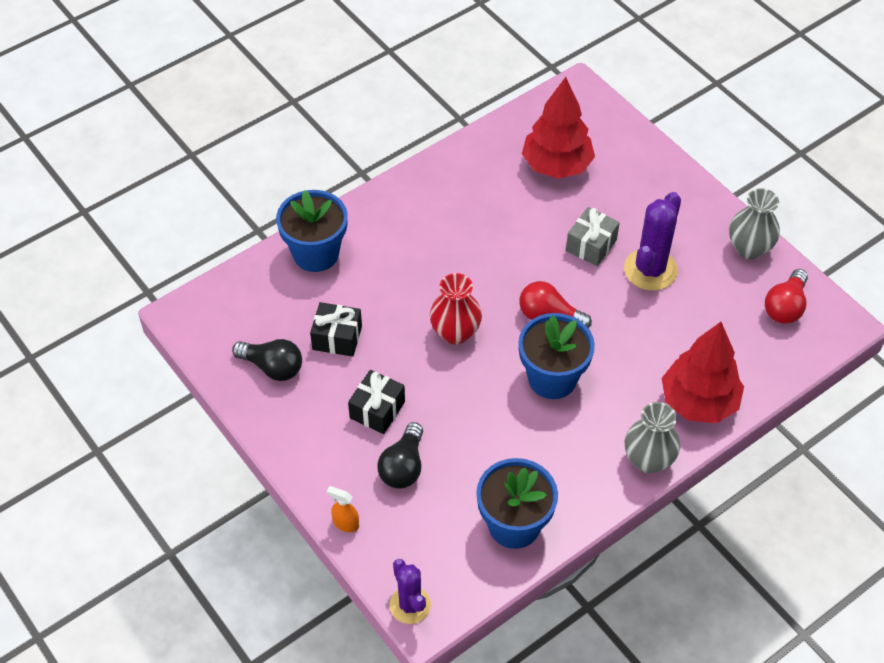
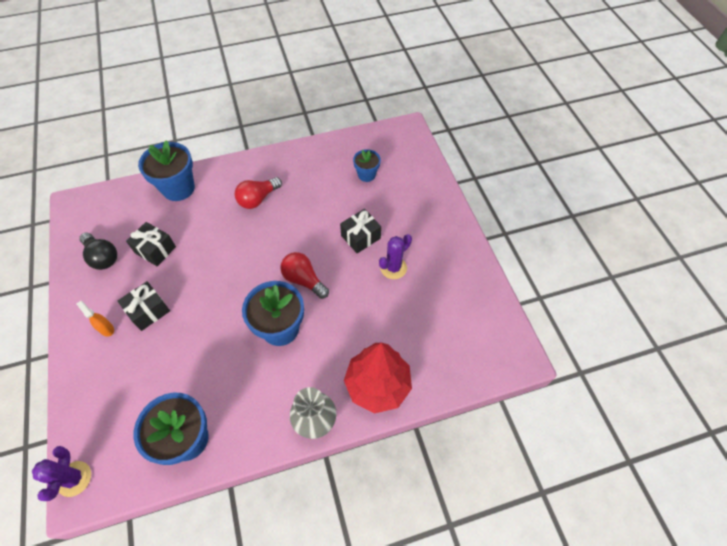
camera: 20 degrees right, 5 degrees up
orange spray bottle [327,486,359,532] -> orange spray bottle moved to [77,301,114,337]
black light bulb [377,422,423,489] -> none
red vase [430,273,482,344] -> none
red tree [522,77,595,179] -> blue flower pot [353,149,381,182]
grey gift [566,207,620,266] -> black gift [340,209,381,253]
purple cactus [624,192,681,291] -> purple cactus [379,234,412,279], size x0.66
grey vase [729,188,780,259] -> none
red light bulb [765,269,808,324] -> red light bulb moved to [234,177,282,209]

